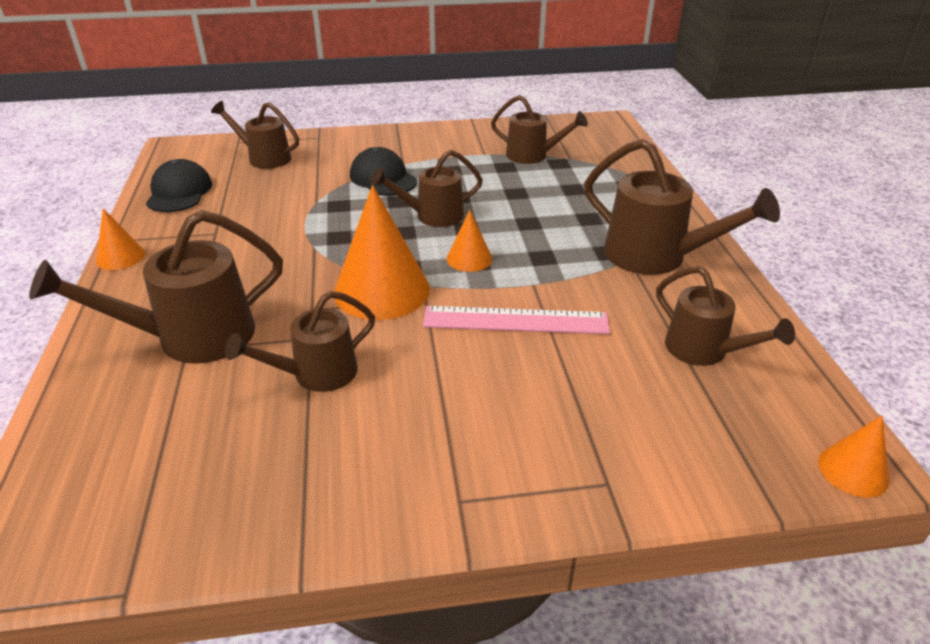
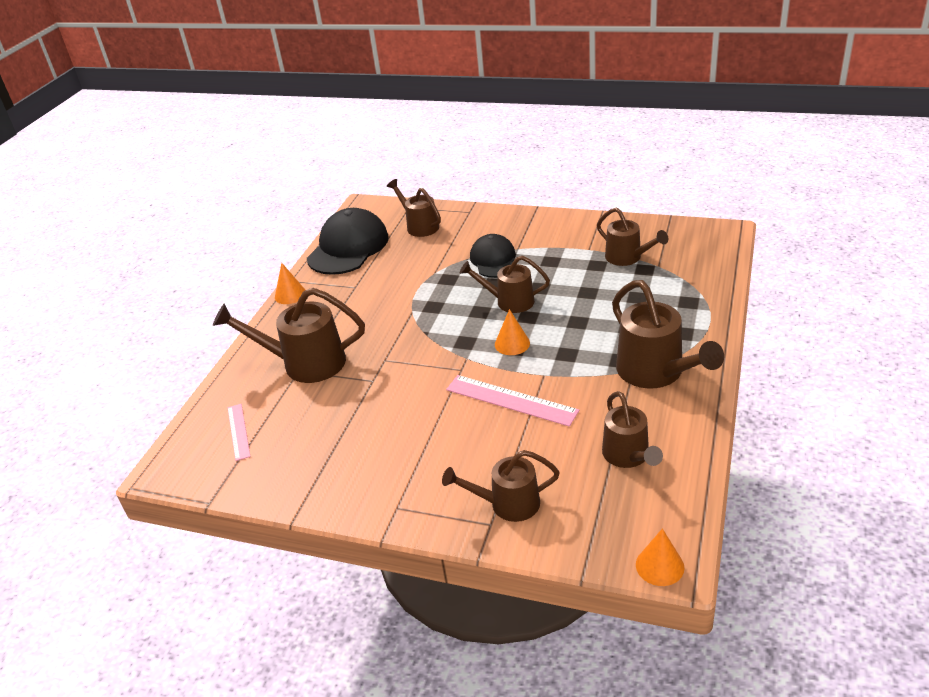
camera: 30 degrees right, 0 degrees up
black cap [146,159,212,212] -> black cap [307,208,389,275], size x1.60
brown watering can [225,291,375,392] -> brown watering can moved to [442,450,560,522]
orange cone [334,185,430,320] -> none
none -> pink ruler [227,404,251,461]

